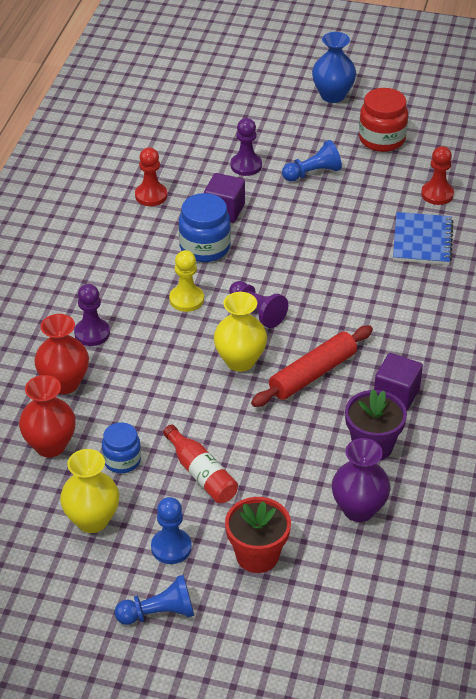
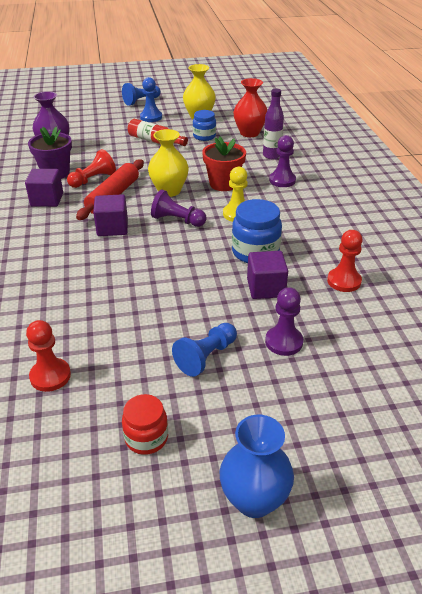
camera: 155 degrees right, 5 degrees down
red vase [34,314,89,394] -> purple bottle [263,89,284,159]
red flower pot [225,497,291,573] -> red flower pot moved to [202,137,246,191]
red jar [359,88,408,152] -> red jar [122,394,168,455], size x0.65
blue notebook [393,212,453,265] -> none
none -> red pawn [67,149,116,188]
none -> purple cube [93,194,128,236]

